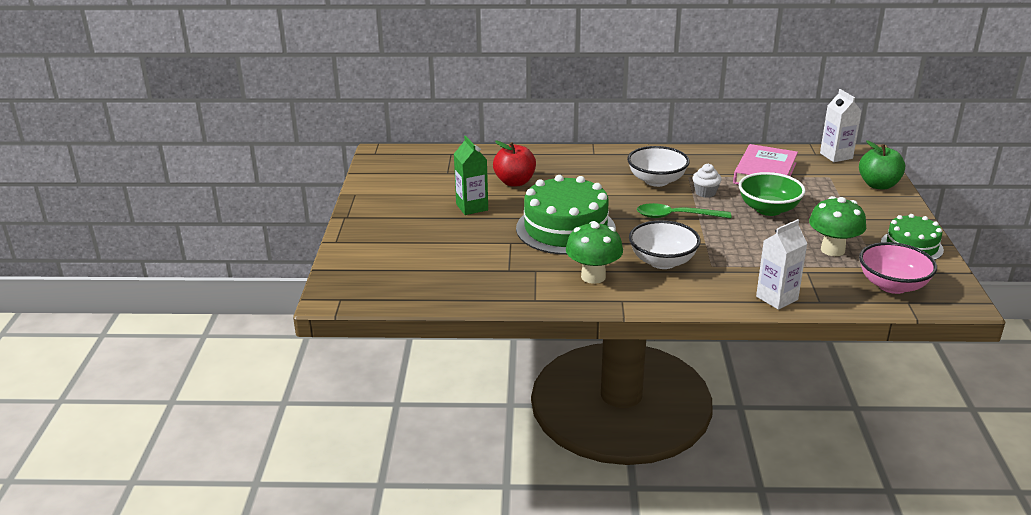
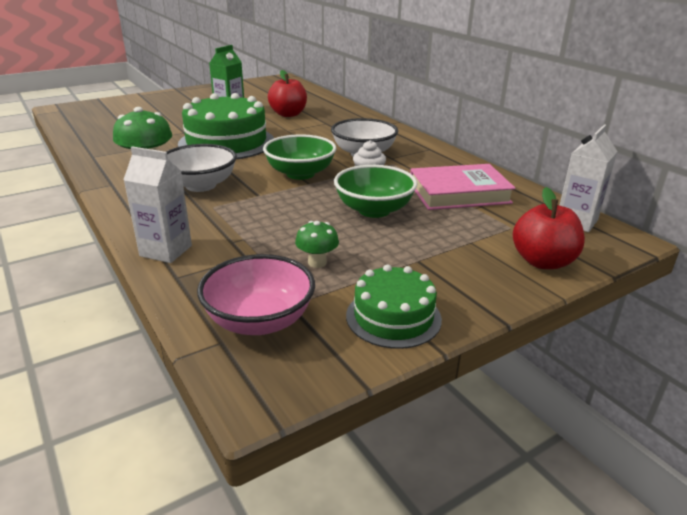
camera: 55 degrees right, 0 degrees up
green spoon [637,203,732,218] -> green bowl [263,134,336,180]
green mushroom [809,196,866,256] -> green mushroom [295,221,339,268], size x0.57
green apple [859,140,905,190] -> red apple [513,187,585,269]

